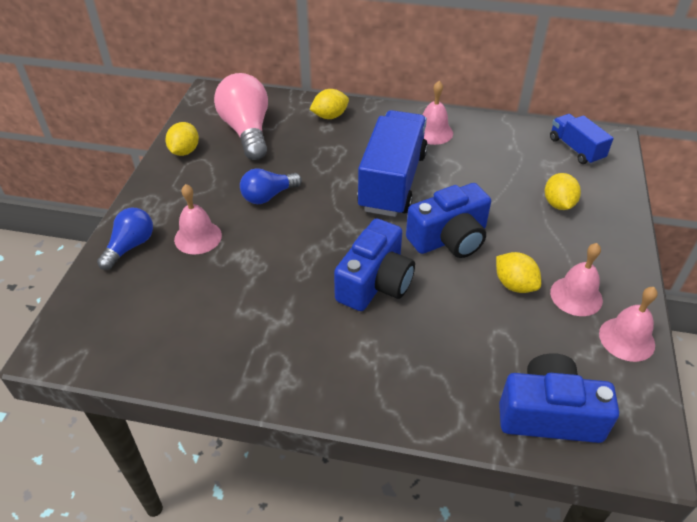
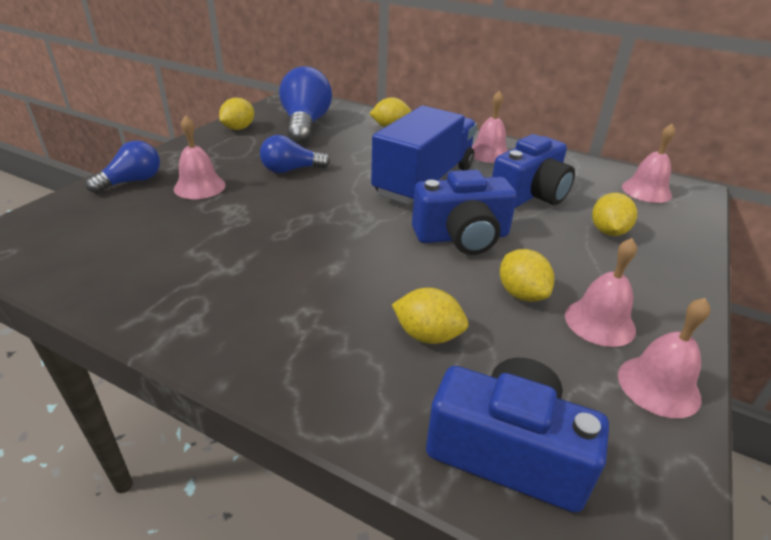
camera: 15 degrees right, 10 degrees down
pink light bulb [214,73,268,160] -> blue light bulb [279,66,332,144]
blue camera [334,218,415,311] -> blue camera moved to [492,134,575,208]
blue truck [550,114,614,165] -> pink bell [622,124,675,203]
none -> yellow lemon [392,288,468,344]

